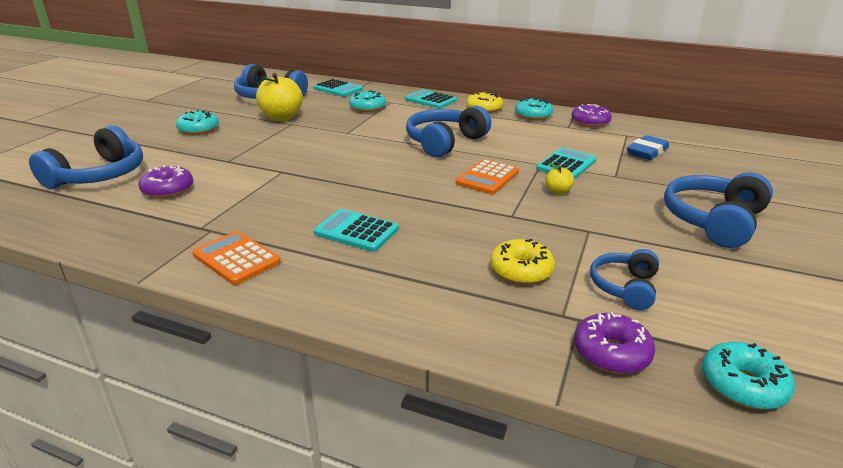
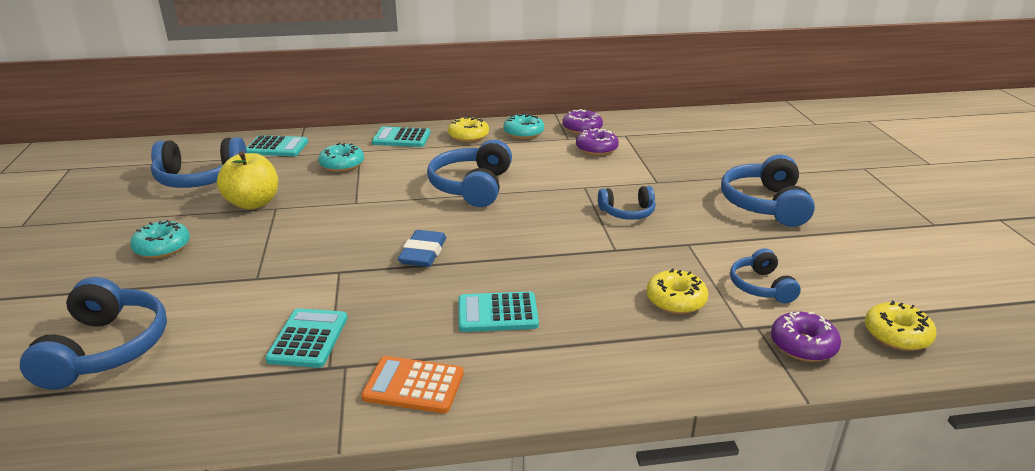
camera: 30 degrees left, 0 degrees up
purple donut [138,165,193,198] -> purple donut moved to [576,128,619,155]
orange calculator [456,159,519,194] -> none
turquoise calculator [536,148,596,179] -> turquoise calculator moved to [265,308,347,368]
yellow apple [545,163,574,195] -> blue headphones [598,186,656,220]
blue eraser [627,135,669,160] -> blue eraser moved to [398,230,446,267]
turquoise donut [702,342,795,410] -> yellow donut [865,301,936,351]

